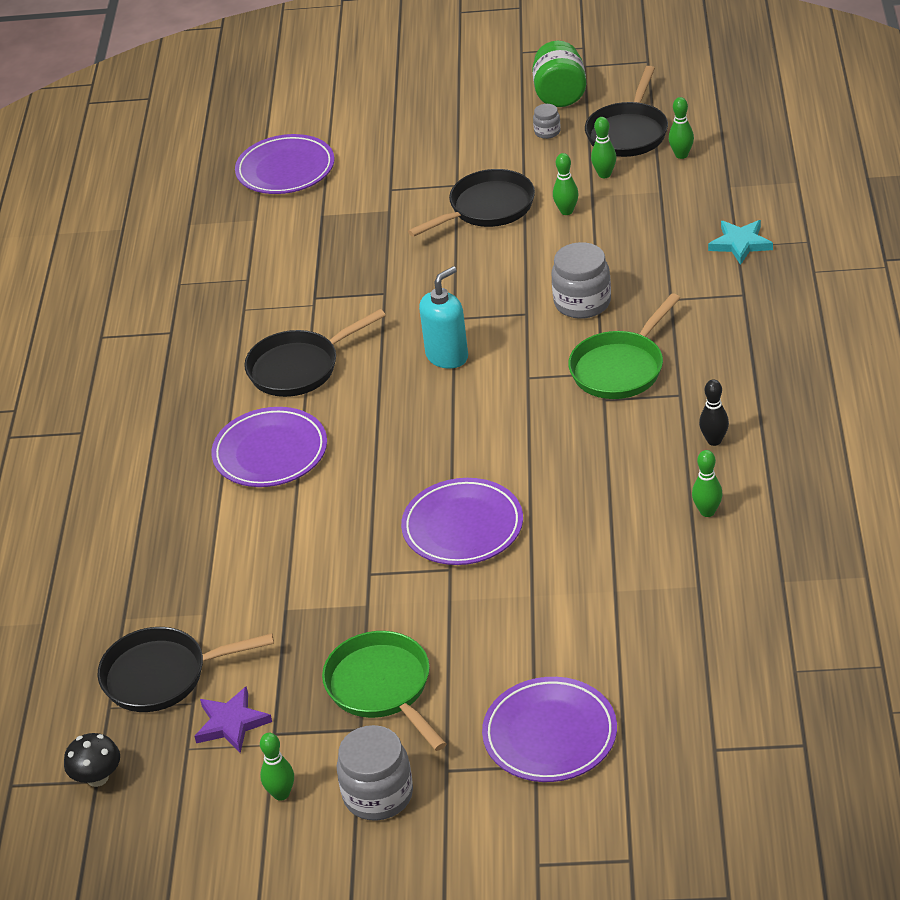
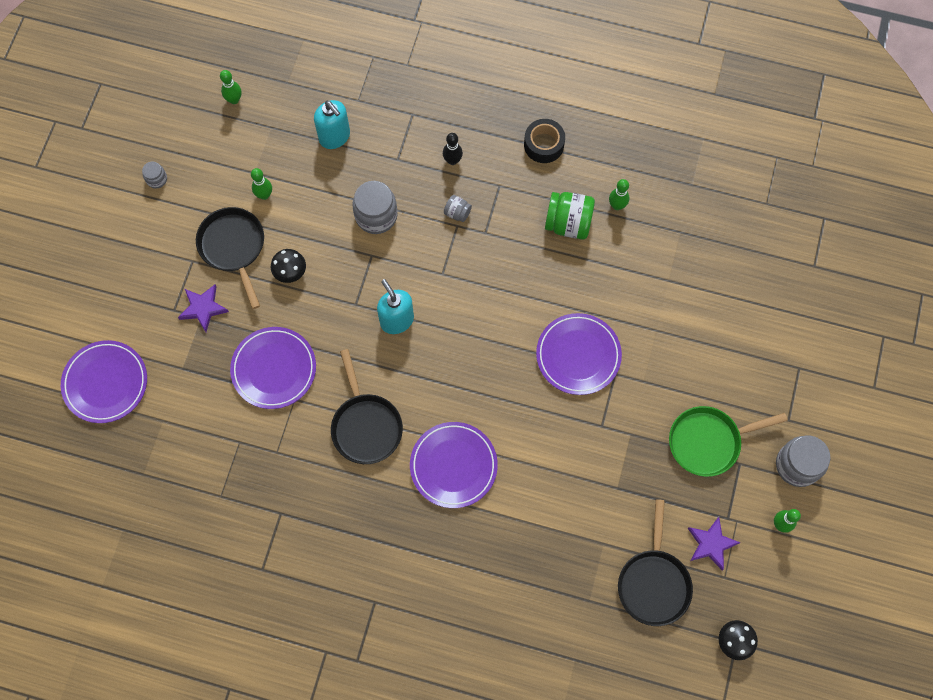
camera: 80 degrees left, 30 degrees up
purple plate [482,677,617,782] -> purple plate moved to [230,327,316,409]
green jar [532,41,586,107] -> green jar moved to [545,192,595,239]
green pan [568,293,680,399] -> grey jar [444,195,472,222]
black pan [585,66,668,157] -> none
green bowling pin [591,117,616,178] -> none
black bowling pin [699,379,729,446] -> black bowling pin moved to [443,133,463,165]
turquoise star [708,220,773,265] -> none
none -> purple star [178,285,229,332]
none -> black mushroom [271,249,306,283]
none -> turquoise soap dispenser [314,100,350,149]
none -> black tape [524,119,565,163]

